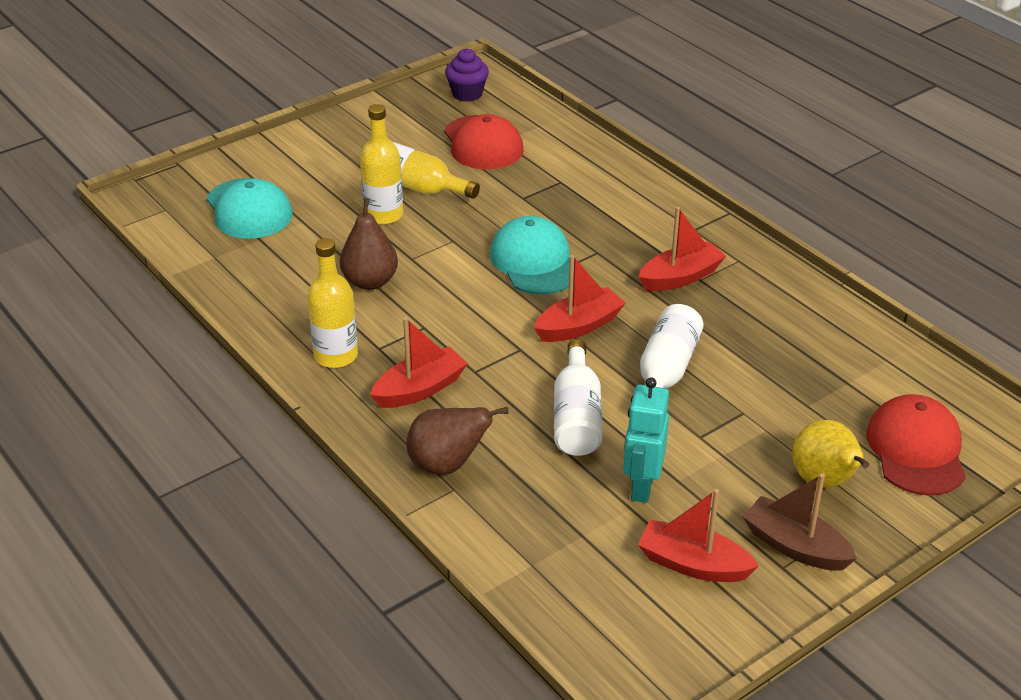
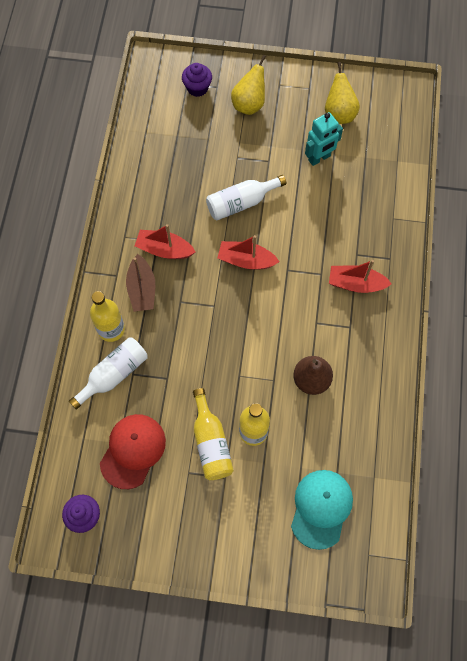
camera: 135 degrees left, 30 degrees up
yellow bottle [307,238,358,368] -> yellow bottle moved to [90,291,125,342]
brown pear [407,407,509,475] -> none
turquoise cap [490,216,574,294] -> none
white bottle [554,339,602,456] -> white bottle moved to [69,337,148,410]
red boat [638,489,759,582] -> yellow pear [325,62,360,124]
brown boat [743,473,857,571] -> brown boat moved to [126,254,155,312]
red cap [866,394,966,496] -> purple cupcake [182,63,212,97]

